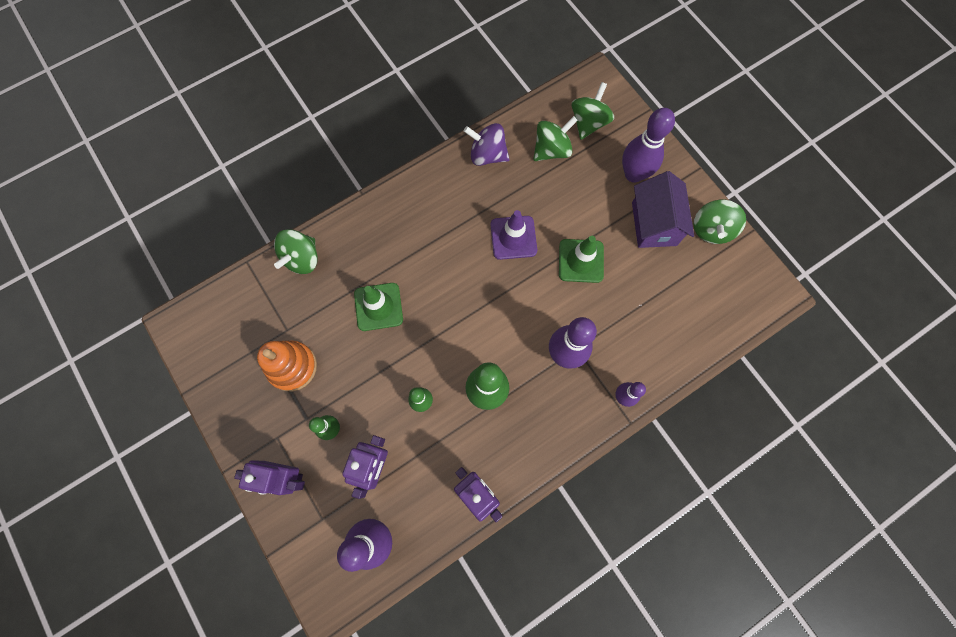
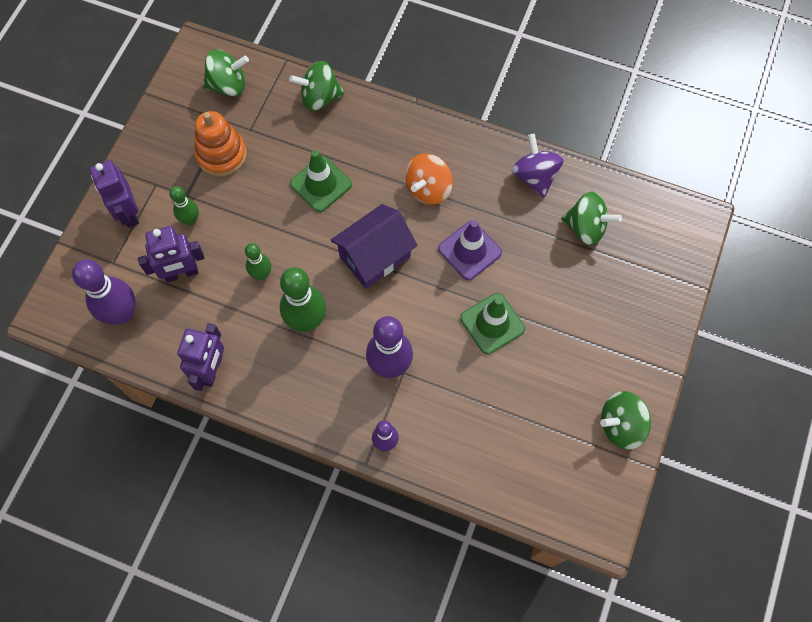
camera: 55 degrees right, 5 degrees down
green spinning top [572,82,614,140] -> green spinning top moved to [203,50,249,97]
purple bowling pin [622,108,675,183] -> none
purple house [632,171,694,248] -> purple house moved to [331,204,418,289]
none -> orange spinning top [405,154,453,205]

